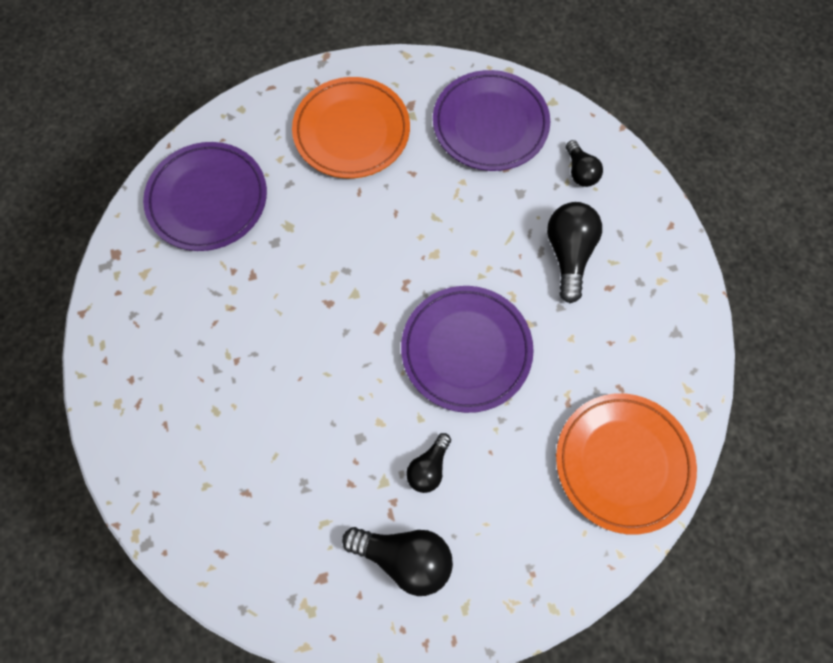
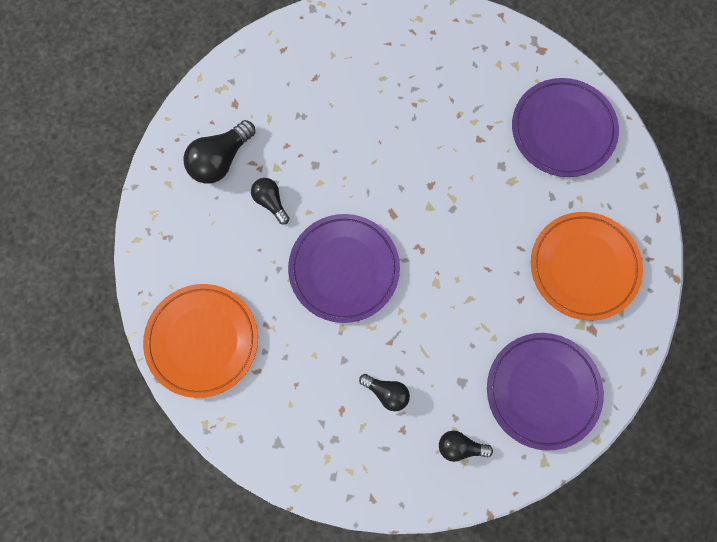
camera: 115 degrees right, 5 degrees up
black light bulb [547,202,602,303] -> black light bulb [359,374,410,411], size x0.61

